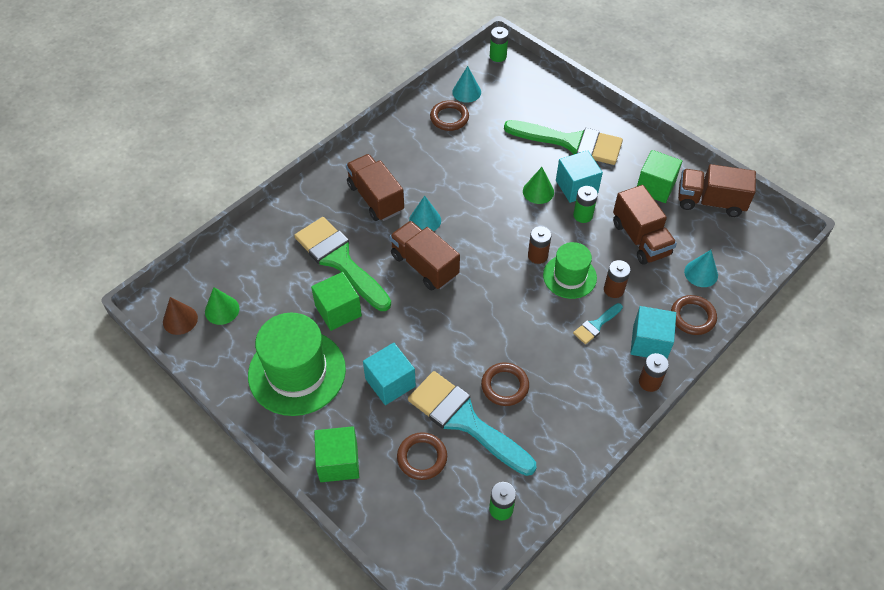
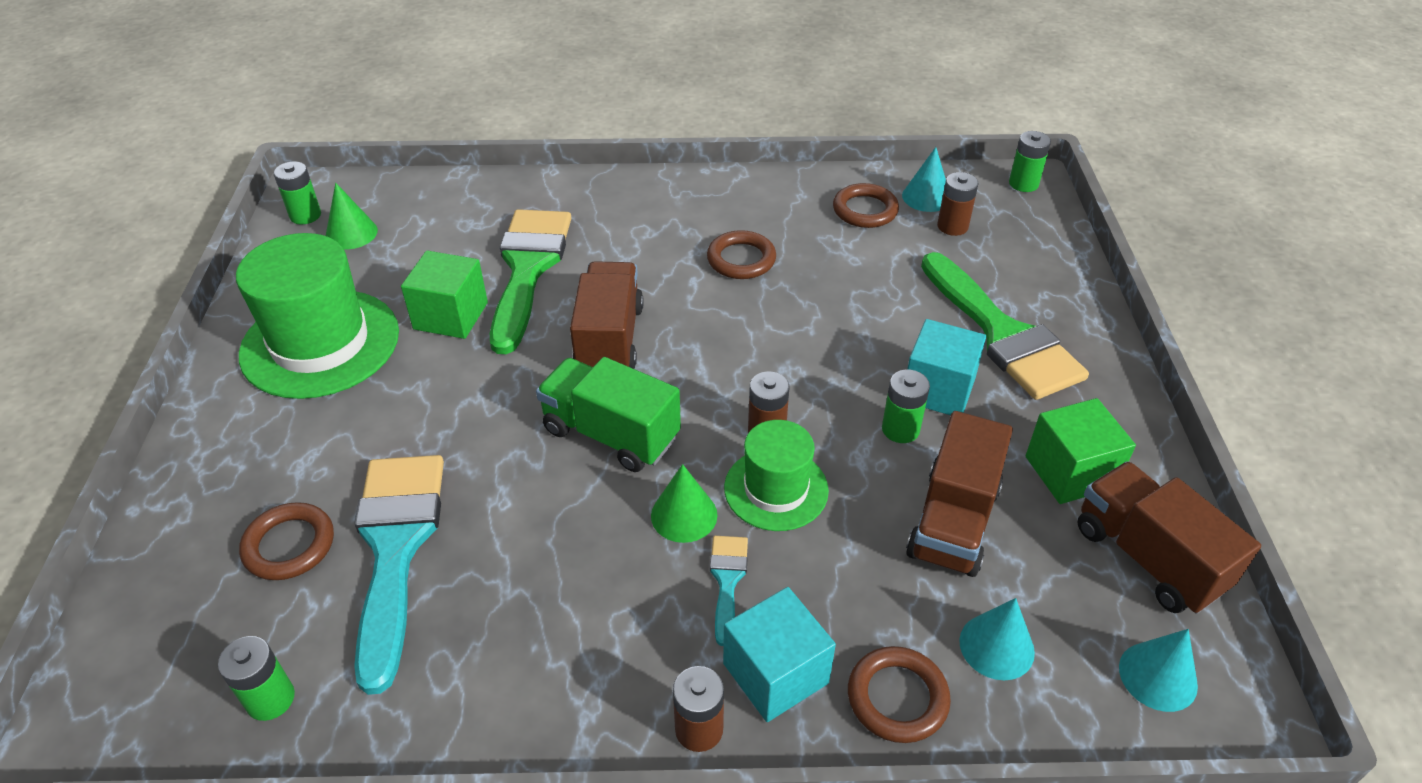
camera: 45 degrees right, 10 degrees down
brown cone [163,297,198,335] -> green battery [274,161,321,224]
green cube [314,426,359,482] -> none
brown truck [346,154,404,221] -> none
turquoise cube [363,343,416,405] -> none
turquoise cone [409,196,441,231] -> turquoise cone moved to [1119,629,1198,712]
brown ring [481,362,529,406] -> brown ring moved to [707,230,776,279]
green cone [523,167,554,204] -> green cone moved to [651,464,718,543]
turquoise brush [573,303,623,344] -> turquoise brush turned 90 degrees clockwise [710,536,748,646]
brown battery [604,260,631,298] -> brown battery moved to [937,172,979,236]
none -> green truck [536,357,681,472]

